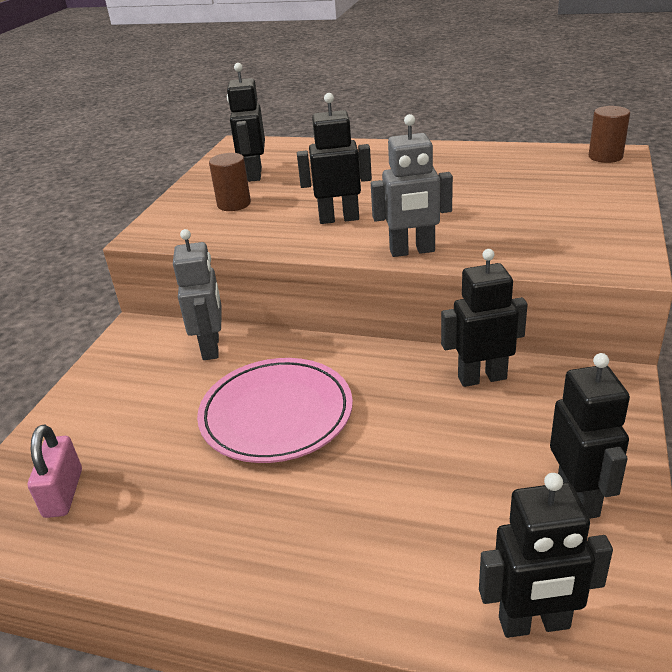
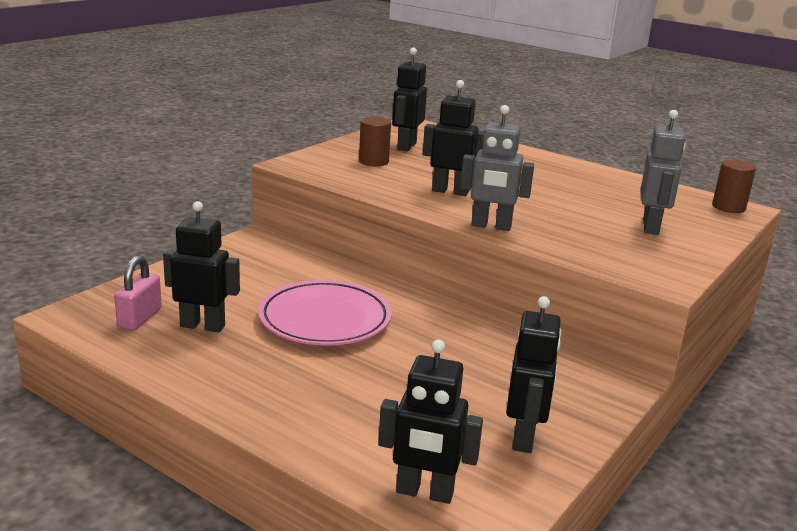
camera: 15 degrees right, 10 degrees down
grey robot [173,229,222,360] -> grey robot moved to [641,110,686,235]
black robot [441,249,528,387] -> black robot moved to [163,201,240,332]

